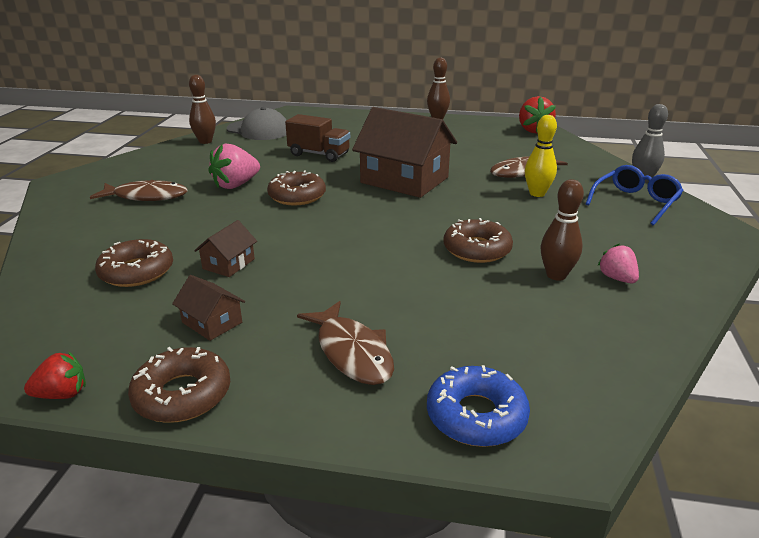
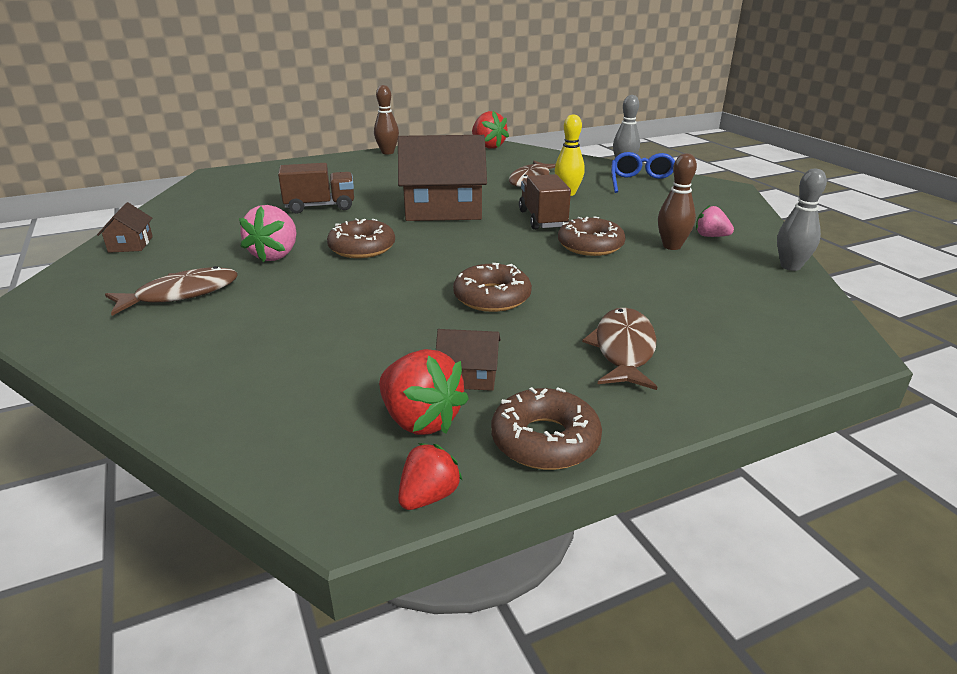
camera: 35 degrees left, 0 degrees up
brown donut [95,239,173,287] -> brown donut moved to [453,263,532,312]
brown bowling pin [189,75,216,144] -> none
brown house [194,220,257,277] -> brown house moved to [97,203,153,253]
grey cap [227,107,286,140] -> none
brown fish [297,301,394,385] -> brown fish turned 105 degrees counterclockwise [582,308,657,390]
blue donut [427,365,530,447] -> none
none -> red strawberry [379,349,469,435]
none -> brown truck [519,174,571,230]
none -> grey bowling pin [777,169,827,271]

